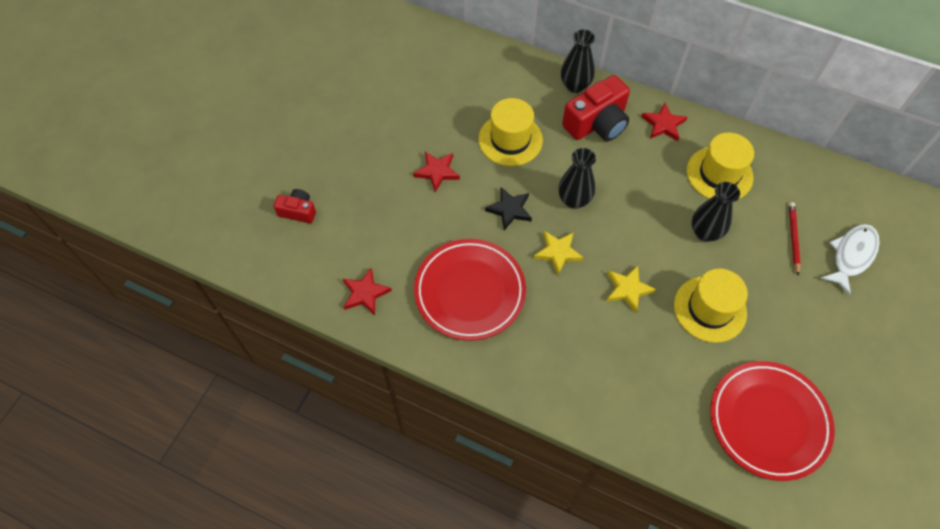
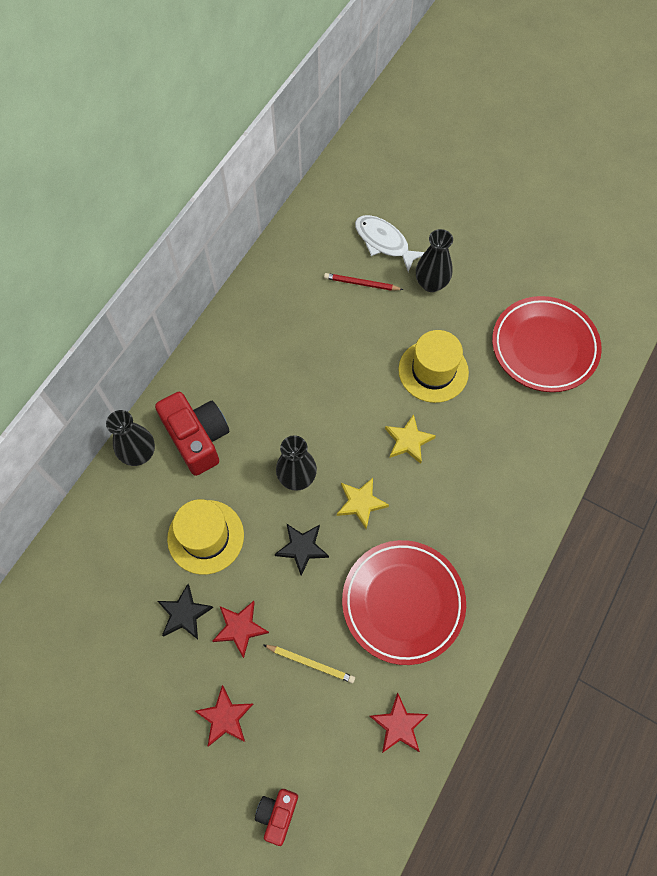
camera: 85 degrees left, 5 degrees up
red star [642,103,687,141] -> red star moved to [195,685,253,747]
yellow hat [687,133,754,199] -> none
black vase [692,182,740,242] -> black vase moved to [416,229,453,292]
none -> black star [157,584,214,639]
none -> yellow pencil [264,645,355,683]

